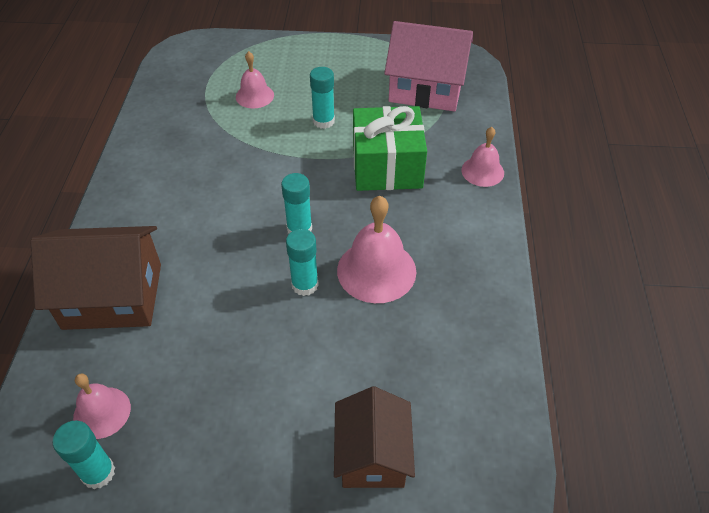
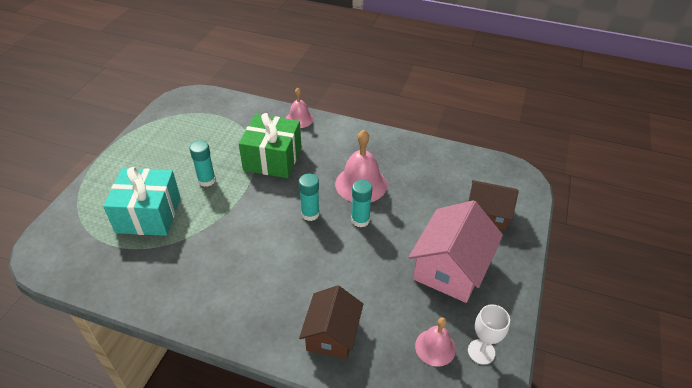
camera: 75 degrees left, 5 degrees down
brown house [30,226,161,330] -> brown house [299,285,363,359], size x0.67
turquoise glue stick [53,421,115,489] -> white goblet [468,304,510,365]
pink bell [236,51,274,109] -> turquoise gift [103,167,181,236]
pink house [384,21,473,111] -> pink house moved to [408,200,503,303]

